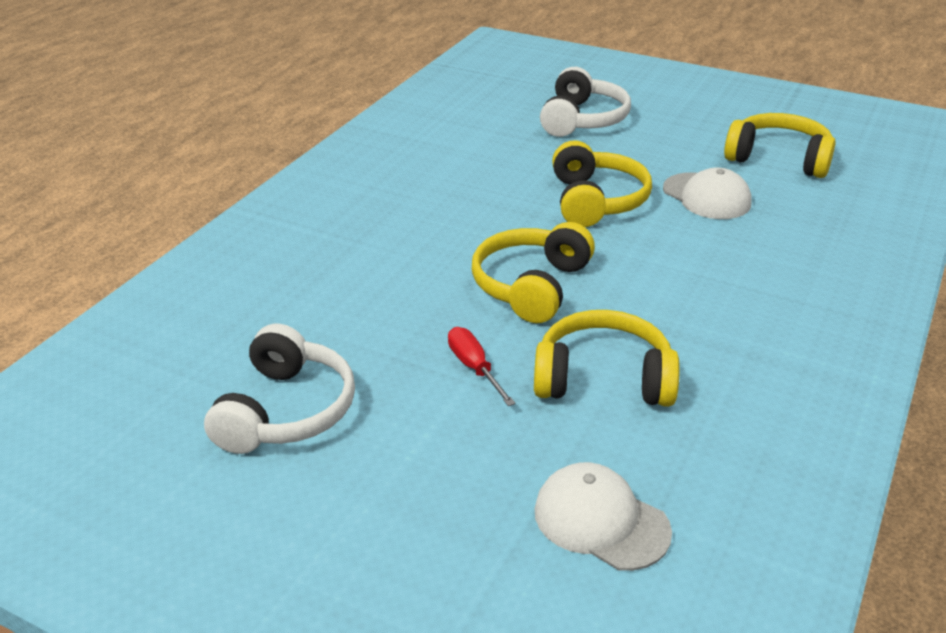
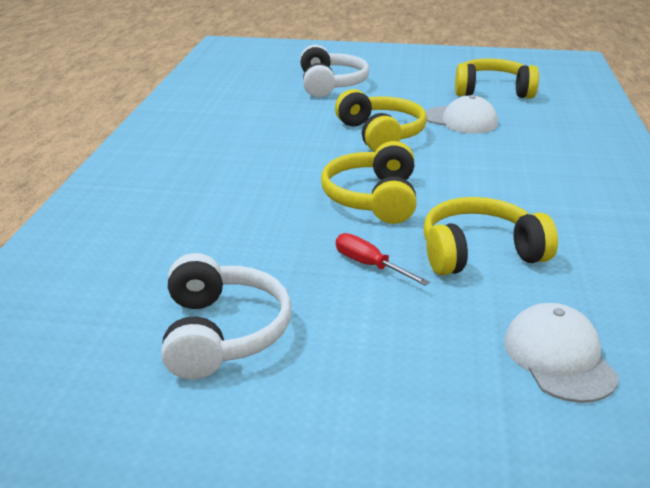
camera: 20 degrees left, 5 degrees down
white cap [535,462,672,571] -> white cap turned 60 degrees clockwise [504,303,619,403]

